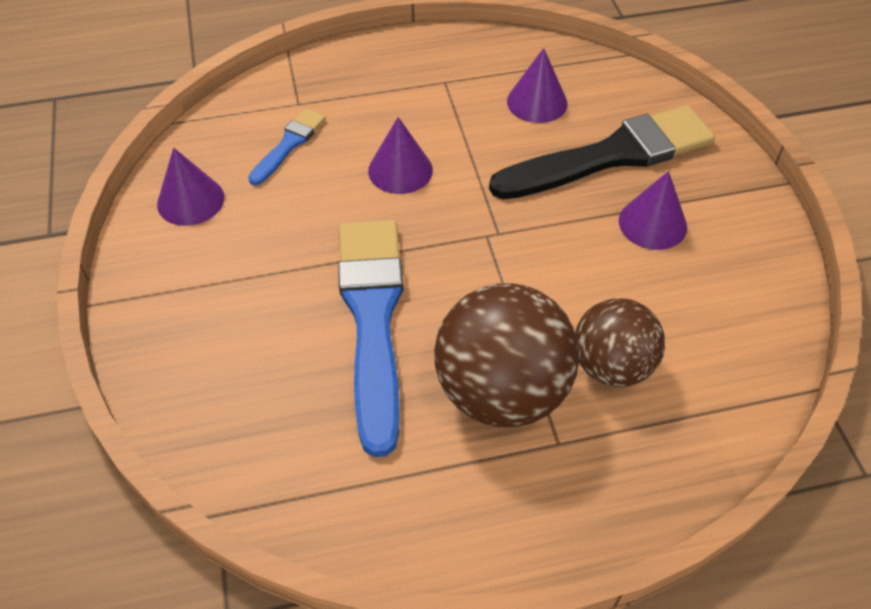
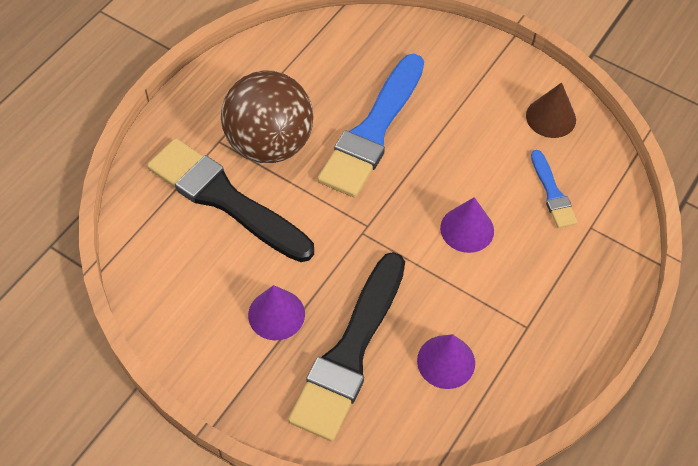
camera: 135 degrees right, 5 degrees up
purple cone [157,148,224,226] -> brown cone [526,82,576,138]
blue brush [338,220,404,457] -> blue brush turned 75 degrees clockwise [317,54,424,197]
brown ball [575,298,665,387] -> black brush [147,138,314,262]

